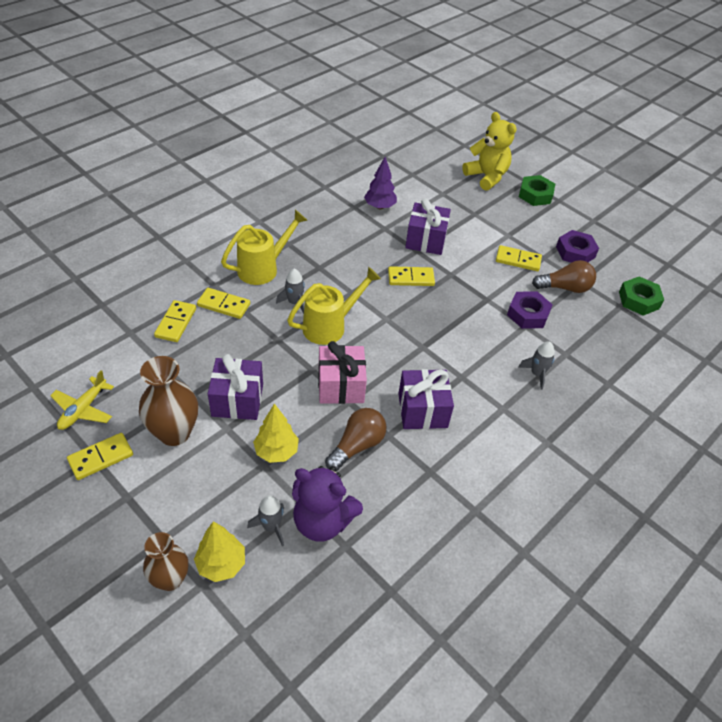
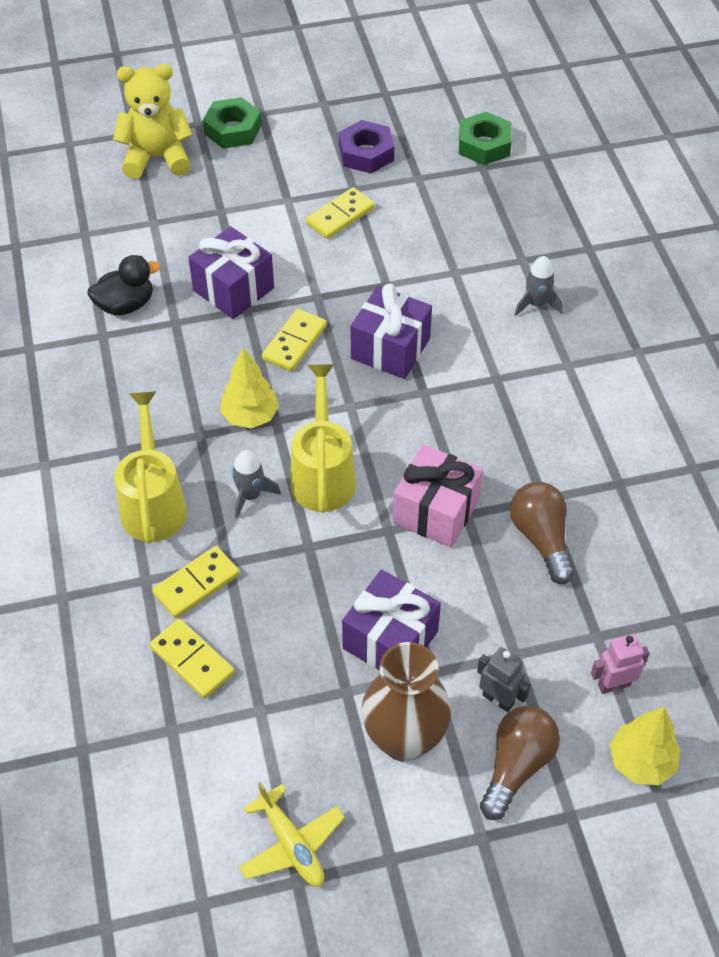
camera: 55 degrees left, 5 degrees up
yellow domino [67,433,133,480] -> none
brown vase [143,532,188,591] -> none
grey rocket [247,495,284,546] -> pink robot [591,634,649,694]
yellow tree [253,404,299,463] -> yellow tree moved to [220,347,279,428]
purple teddy bear [292,466,363,542] -> none
purple tree [364,157,397,209] -> black duck [88,255,161,315]
purple gift [398,369,454,429] -> purple gift moved to [351,283,432,379]
purple nut [507,291,553,329] -> none
brown light bulb [532,260,596,293] -> brown light bulb moved to [480,706,560,820]
none -> grey robot [477,647,530,712]

